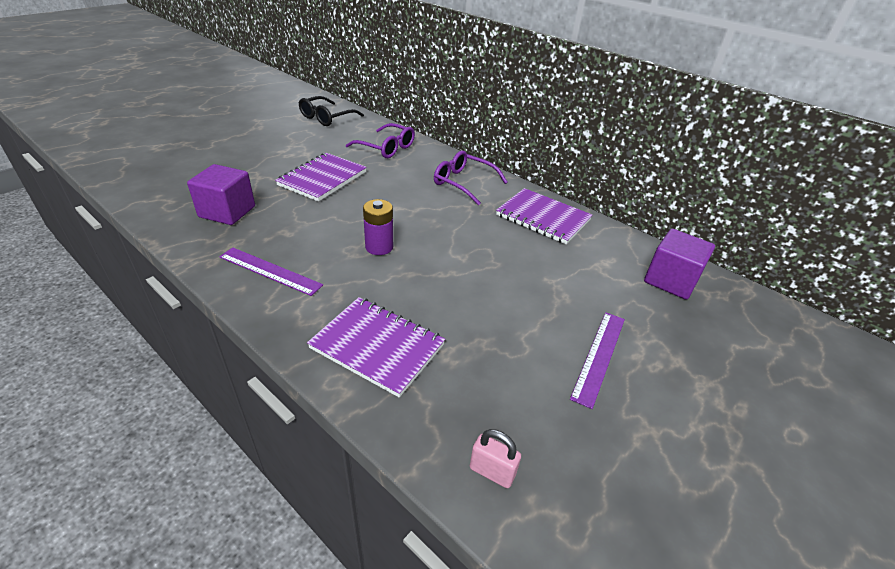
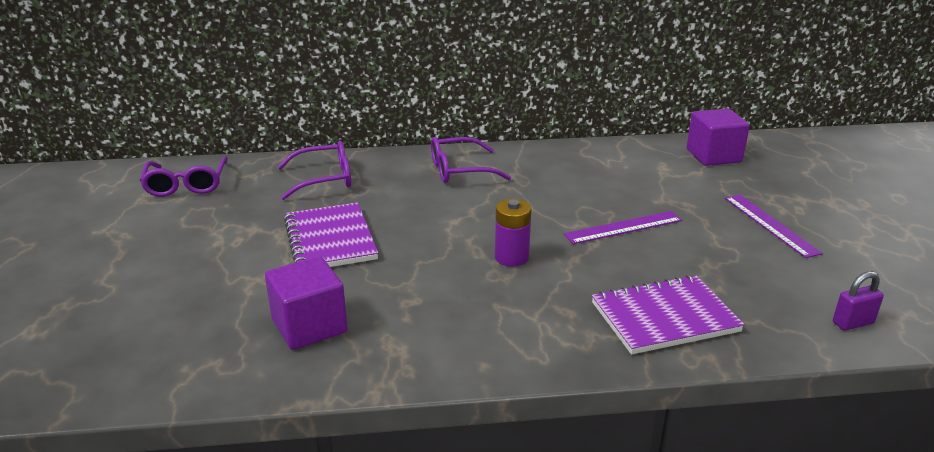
camera: 45 degrees left, 10 degrees down
purple ruler [219,248,323,296] -> purple ruler moved to [564,211,682,244]
black glasses [299,96,364,126] -> purple glasses [140,156,227,197]
pink padlock [470,429,521,488] -> purple padlock [833,271,884,331]
purple notebook [496,188,592,244] -> none

